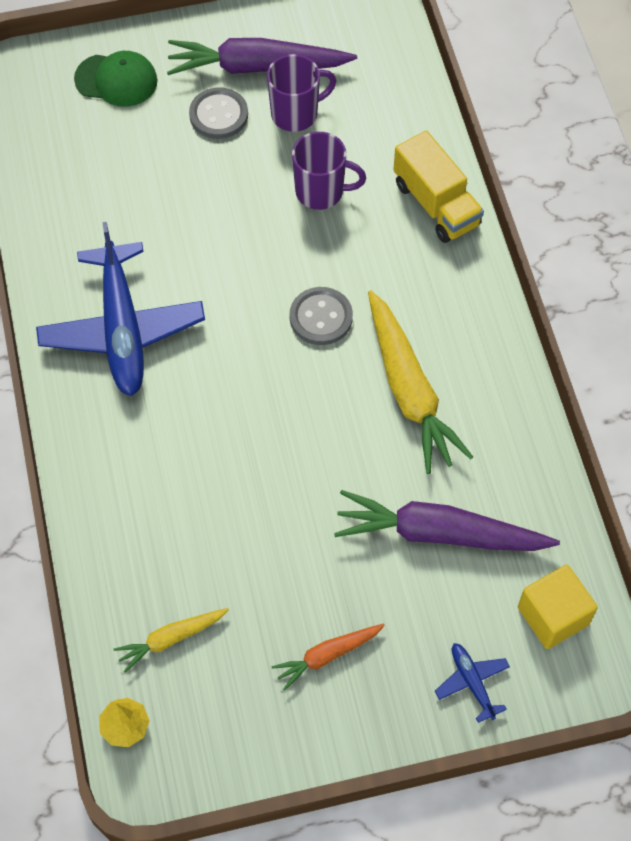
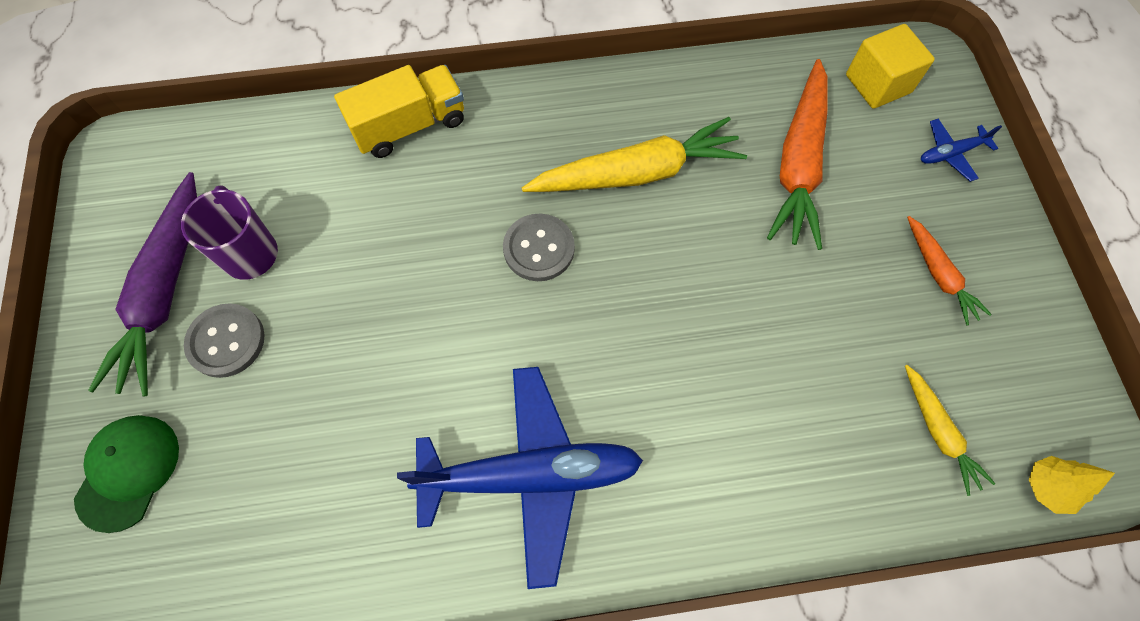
camera: 85 degrees left, 5 degrees up
purple mug [292,132,366,210] -> none
purple carrot [334,490,560,551] -> orange carrot [767,59,828,250]

